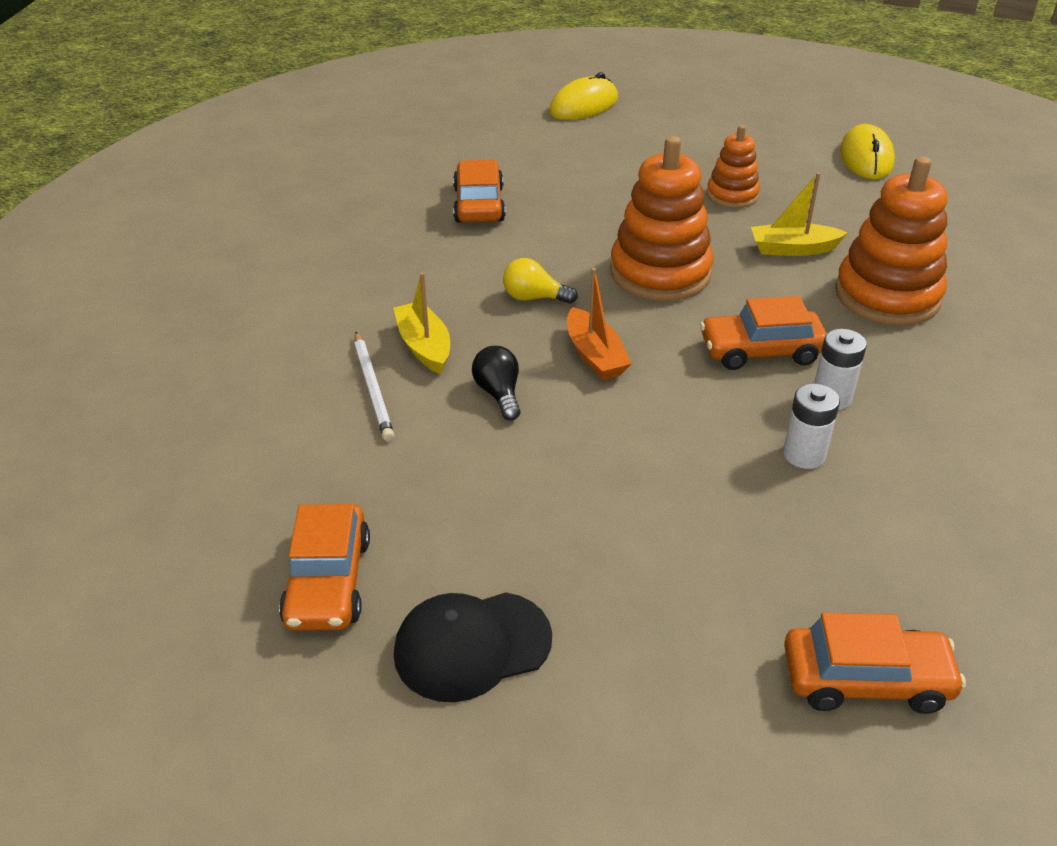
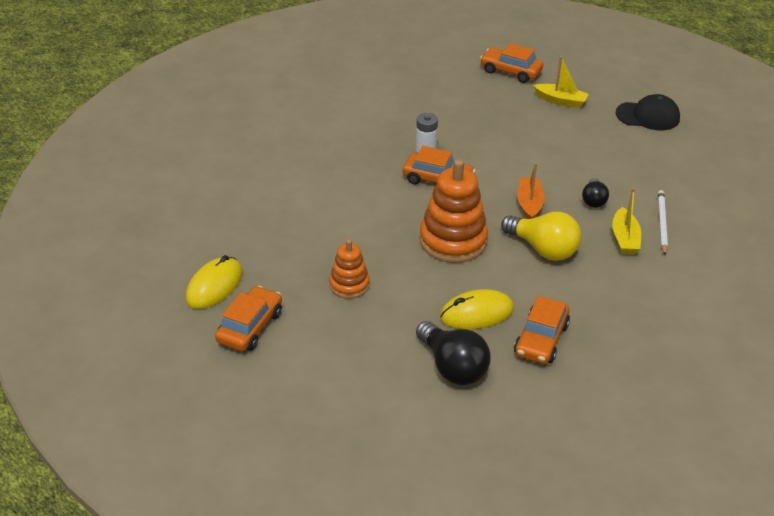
camera: 155 degrees left, 0 degrees up
orange car [279,504,370,631] -> orange car moved to [215,286,282,351]
yellow light bulb [503,258,578,304] -> yellow light bulb [501,212,581,261], size x1.75
yellow mouse [549,72,618,120] -> yellow mouse moved to [440,289,514,329]
yellow boat [751,172,848,256] -> yellow boat moved to [533,56,589,108]
white battery [783,384,840,469] -> none
orange stacking toy [835,156,948,326] -> none
none -> black light bulb [416,321,491,385]

